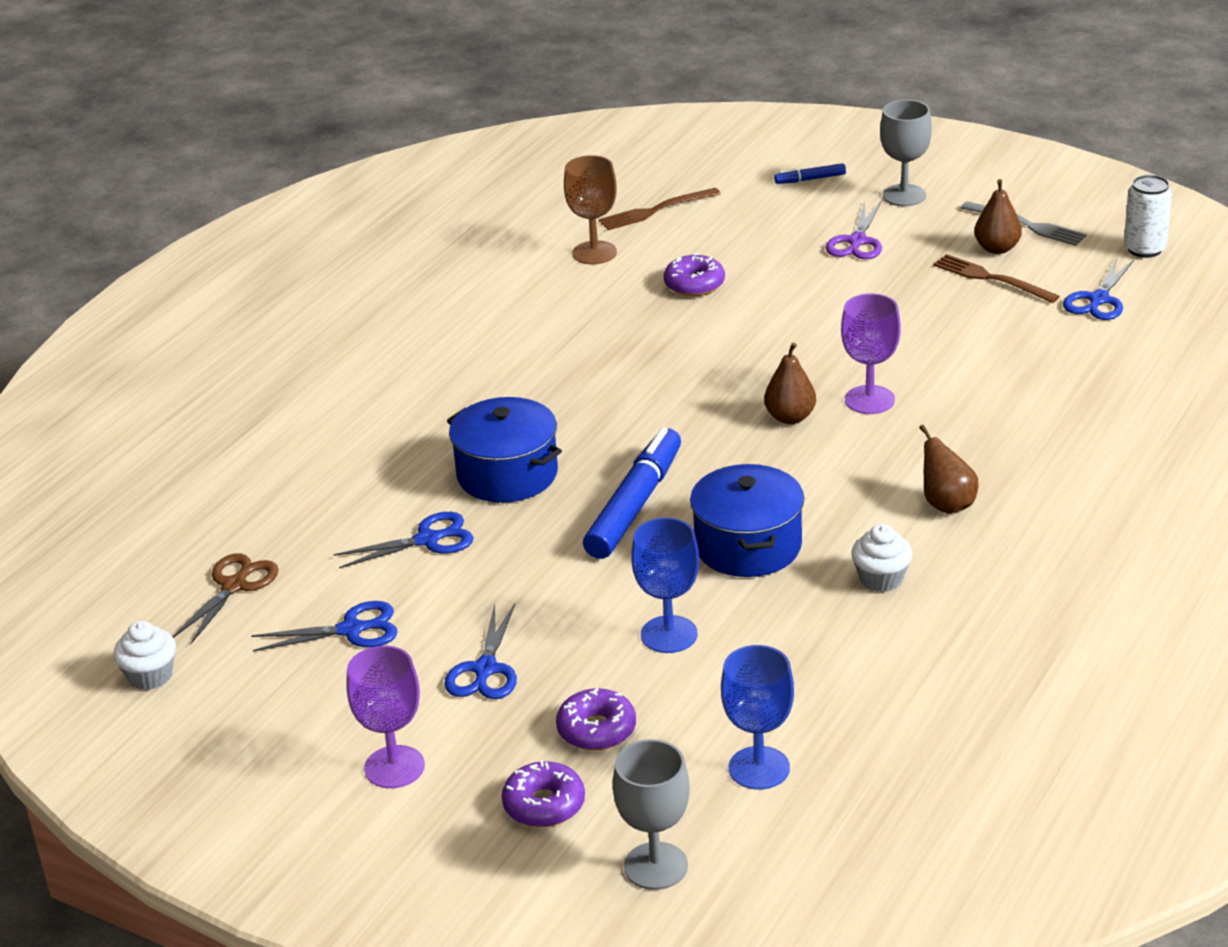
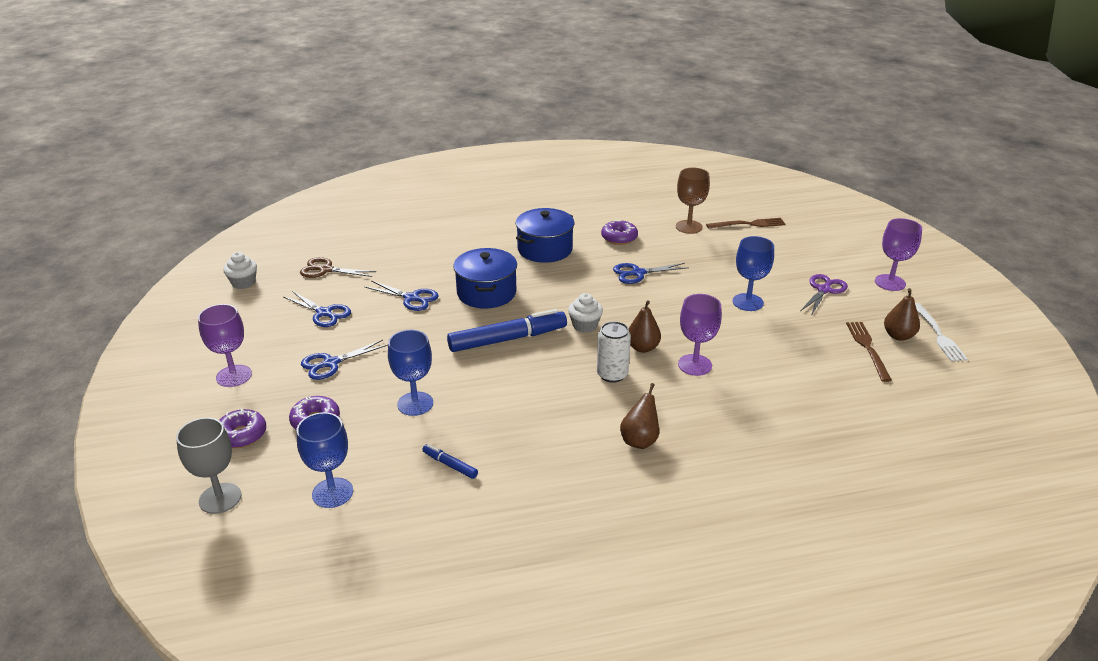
camera: 45 degrees right, 0 degrees up
brown scissors [173,553,279,645] -> brown scissors turned 150 degrees counterclockwise [300,257,376,278]
brown fork [599,188,721,230] -> brown fork turned 150 degrees clockwise [706,218,786,229]
purple donut [664,253,725,296] -> purple donut moved to [601,220,638,245]
blue pot [690,464,804,577] -> blue pot moved to [516,208,574,263]
blue marker [774,163,846,184] -> blue marker moved to [422,444,478,479]
purple scissors [826,202,882,259] -> purple scissors turned 150 degrees clockwise [800,274,848,316]
white cupcake [851,524,912,592] -> white cupcake moved to [568,293,603,333]
grey goblet [880,100,932,206] -> purple goblet [875,218,922,291]
grey fork [961,202,1087,246] -> white fork [915,303,968,361]
blue scissors [1063,259,1134,320] -> blue scissors moved to [613,263,689,284]
white can [1124,175,1172,258] -> white can moved to [597,321,631,383]
none -> blue goblet [733,236,774,311]

